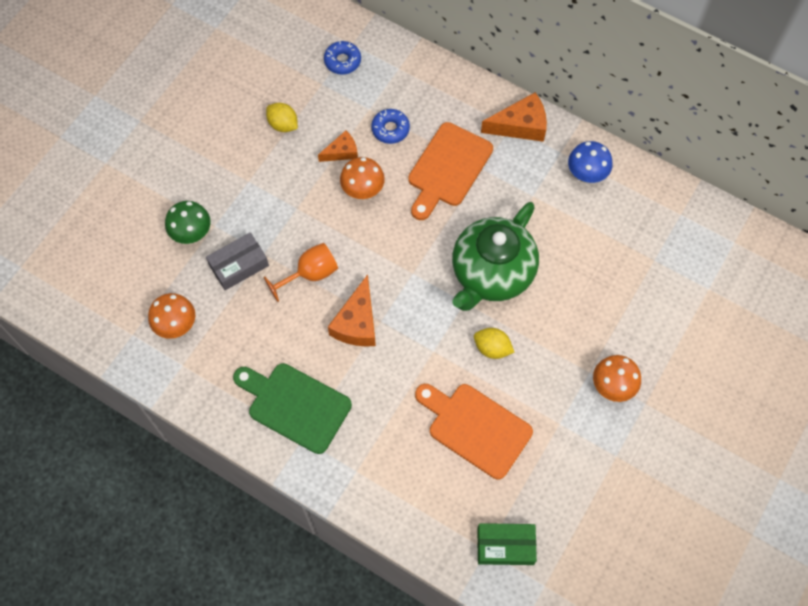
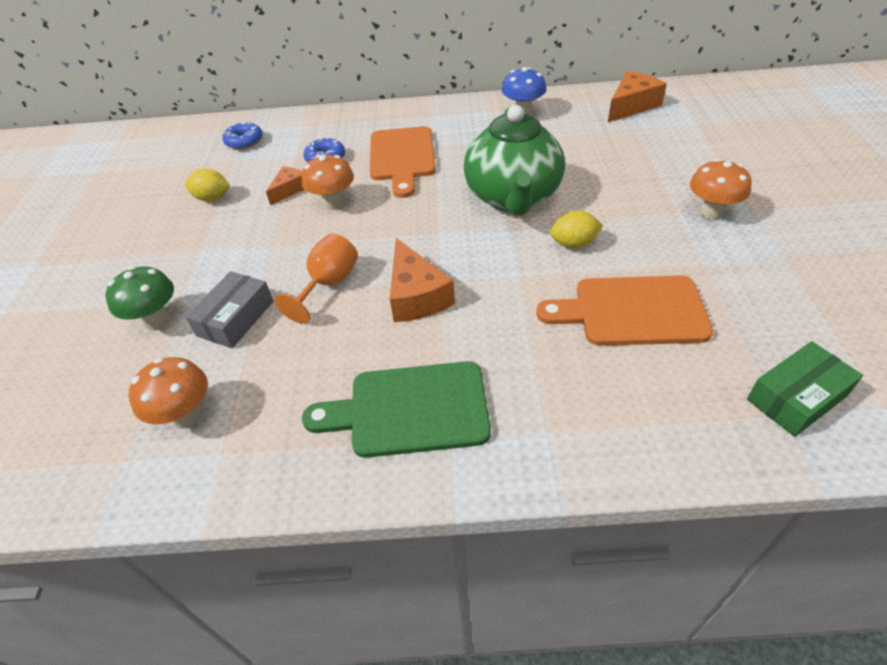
camera: 30 degrees left, 20 degrees down
orange cheese [481,92,547,142] -> orange cheese moved to [608,71,667,122]

